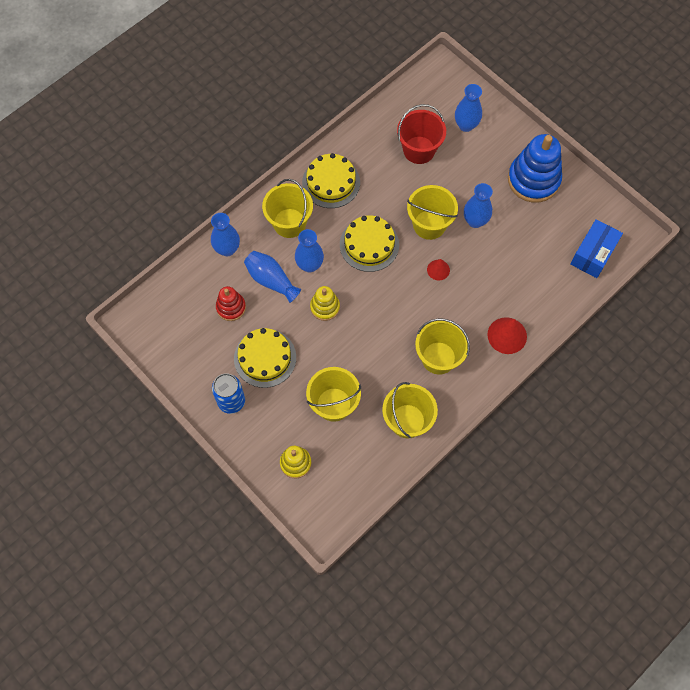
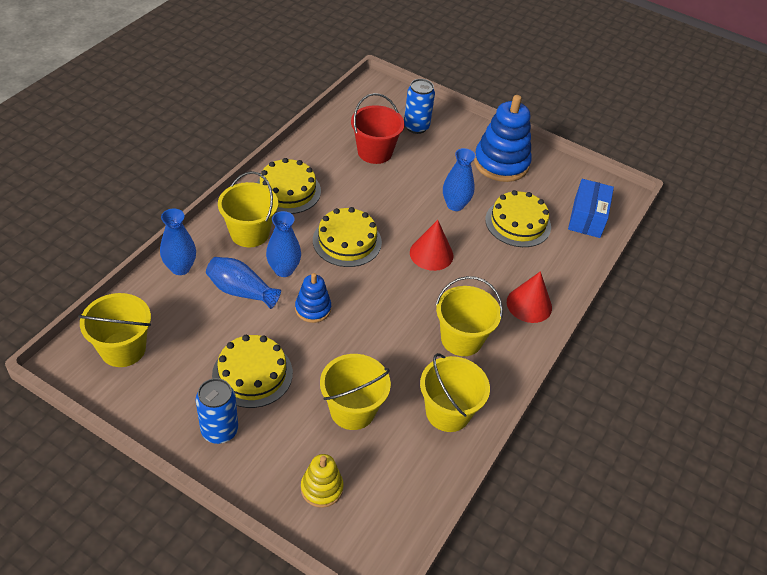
camera: 20 degrees left, 20 degrees down
red stacking toy [216,286,246,321] -> none
yellow stacking toy [310,286,340,321] -> blue stacking toy [295,273,331,323]
yellow bucket [407,185,458,240] -> yellow bucket moved to [78,293,151,367]
red cone [427,259,450,280] -> red cone [410,220,453,271], size x1.68
blue vase [455,84,482,132] -> blue can [404,79,435,134]
none -> yellow cake [485,190,551,247]

